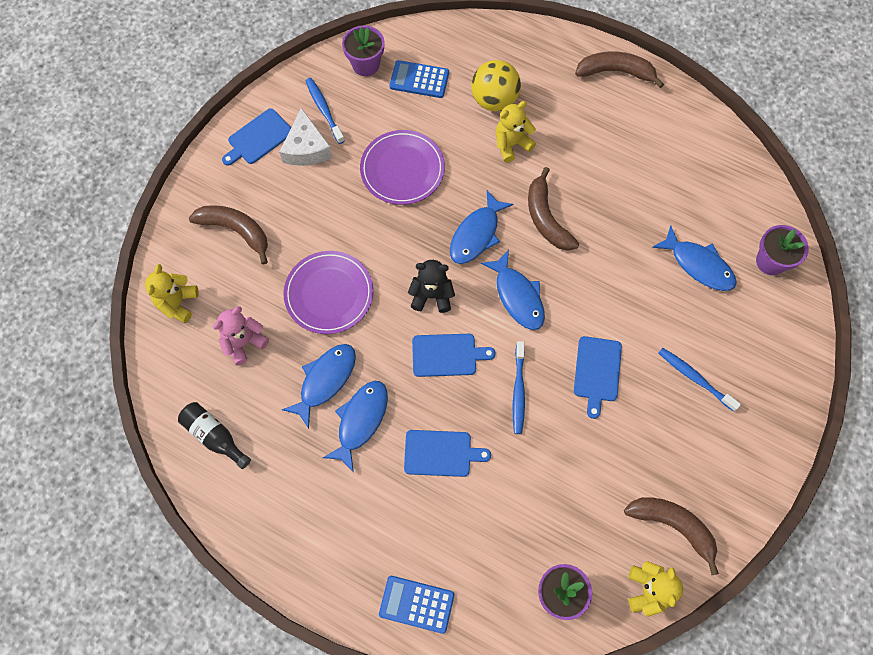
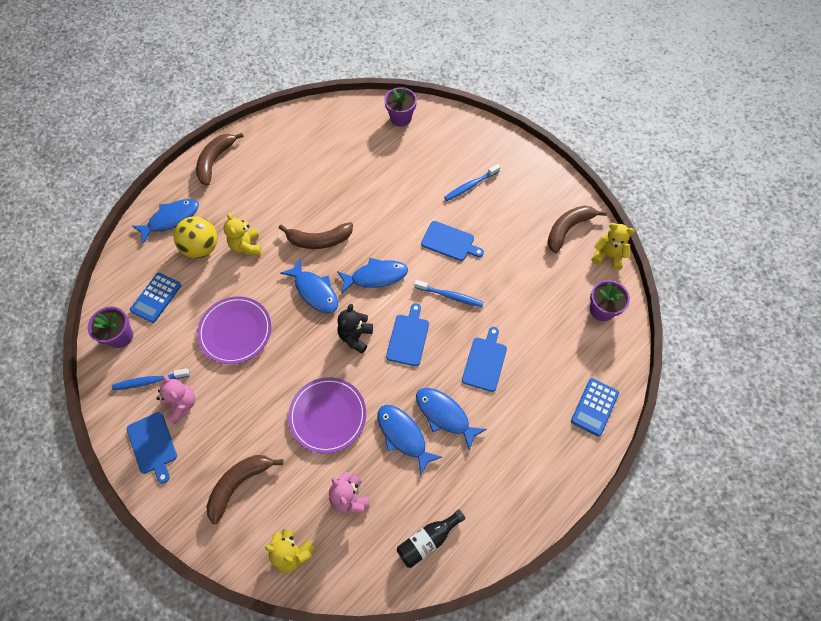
camera: 75 degrees left, 5 degrees down
white cheese [279,108,332,166] -> pink teddy bear [157,375,195,425]
blue fish [652,225,737,291] -> blue fish moved to [132,199,199,244]

